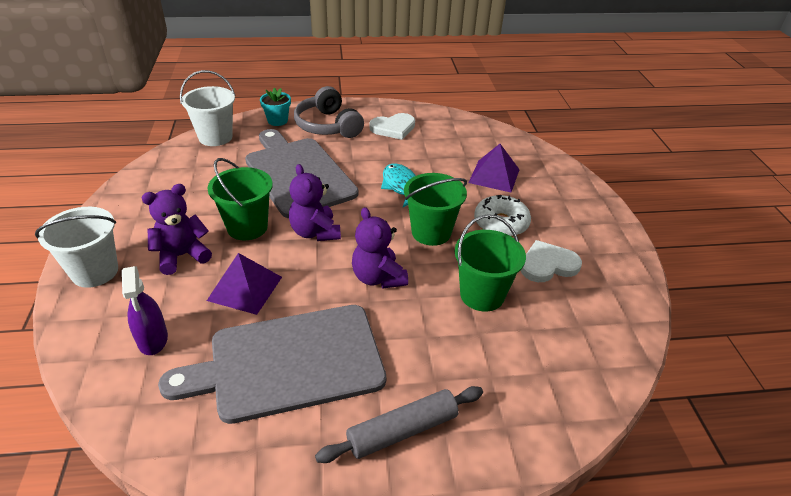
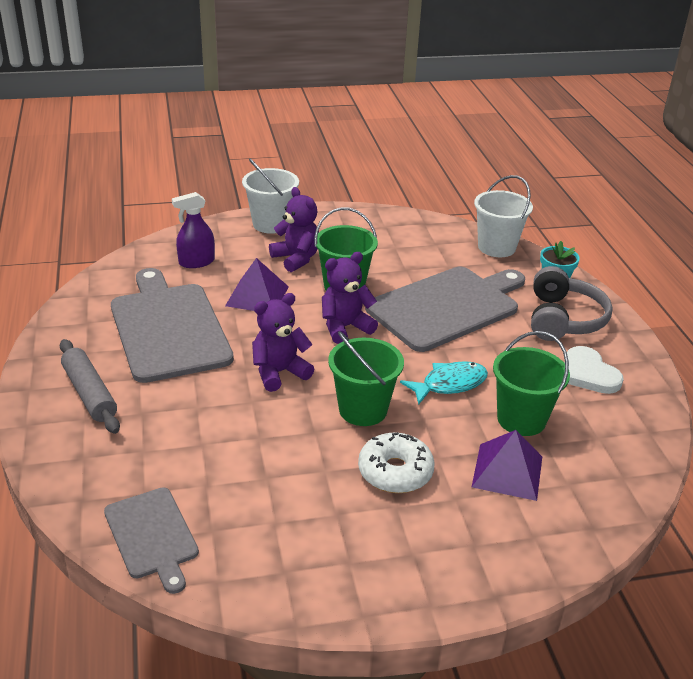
camera: 85 degrees right, 5 degrees down
grey headphones [294,86,364,138] -> grey headphones turned 135 degrees clockwise [531,266,613,341]
green bucket [455,214,526,312] -> green bucket moved to [493,331,570,436]
white heart [521,240,582,282] -> none
none -> grey cutting board [104,487,199,594]

